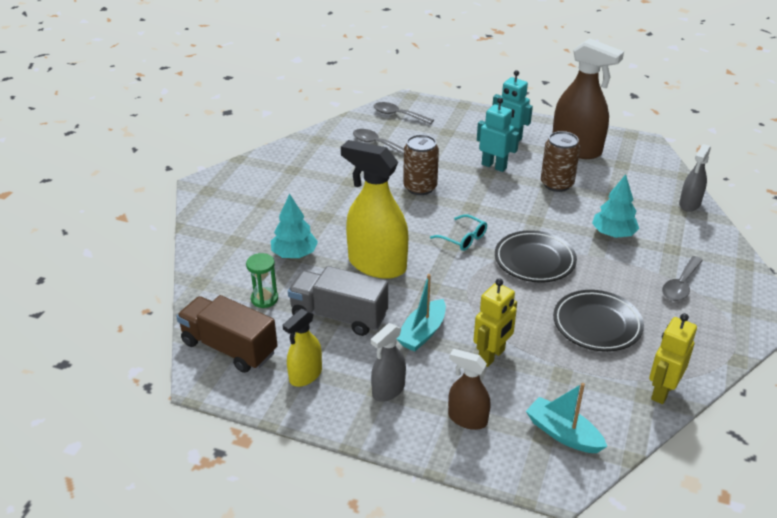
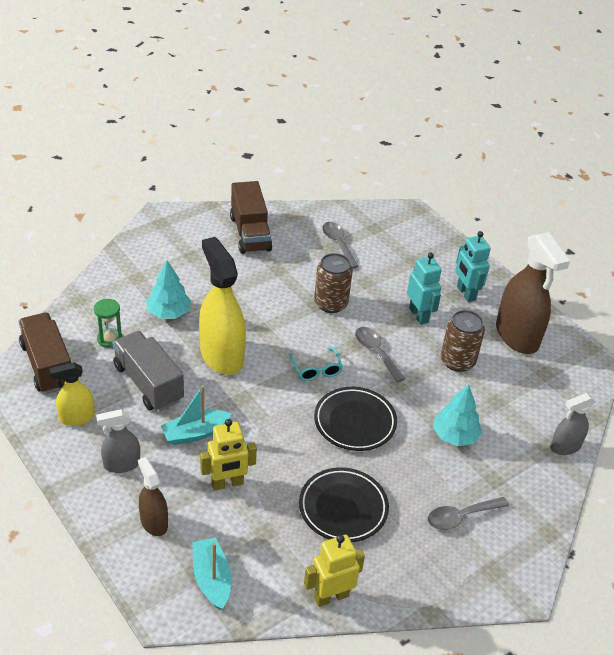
camera: 30 degrees right, 5 degrees up
grey spoon [374,102,434,125] -> grey spoon moved to [355,327,405,383]
none -> brown truck [230,181,272,254]

